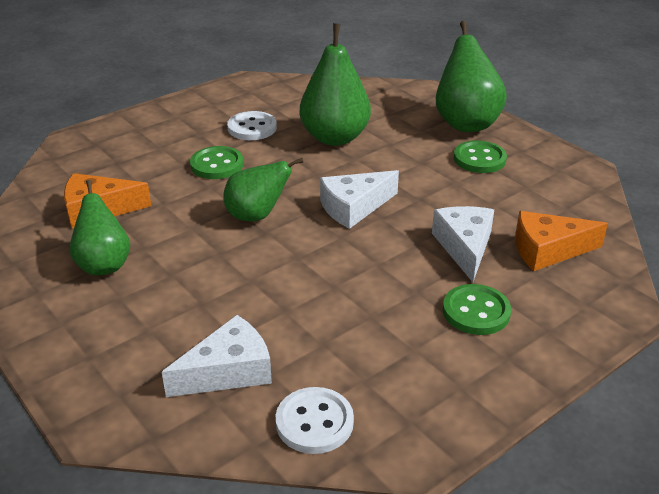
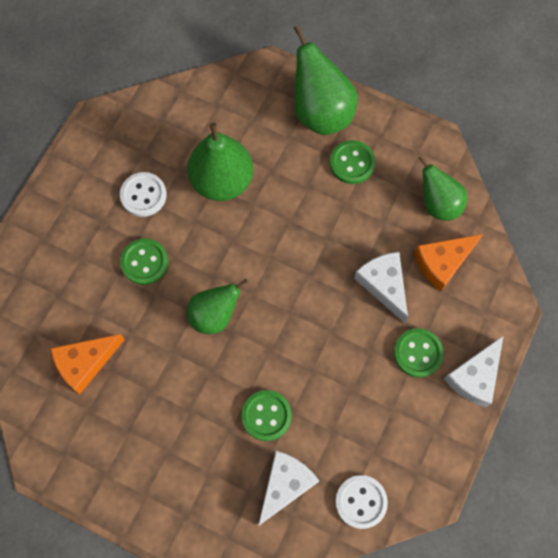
camera: 25 degrees left, 35 degrees up
green pear [70,180,131,275] -> green pear moved to [418,155,467,221]
white cheese [320,170,399,229] -> white cheese moved to [444,335,504,407]
none -> green button [242,390,292,441]

